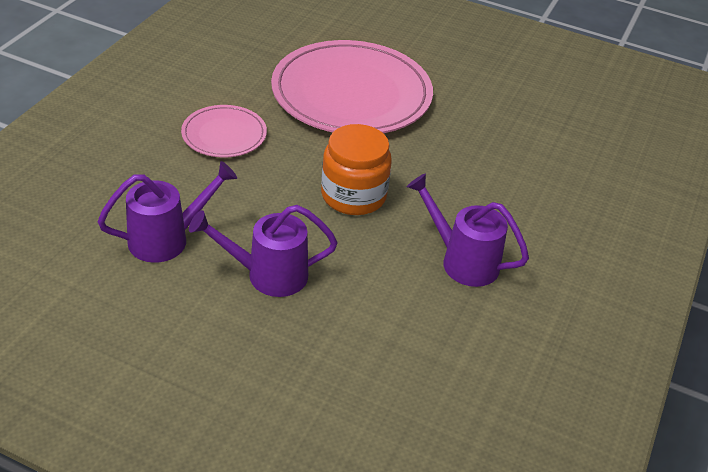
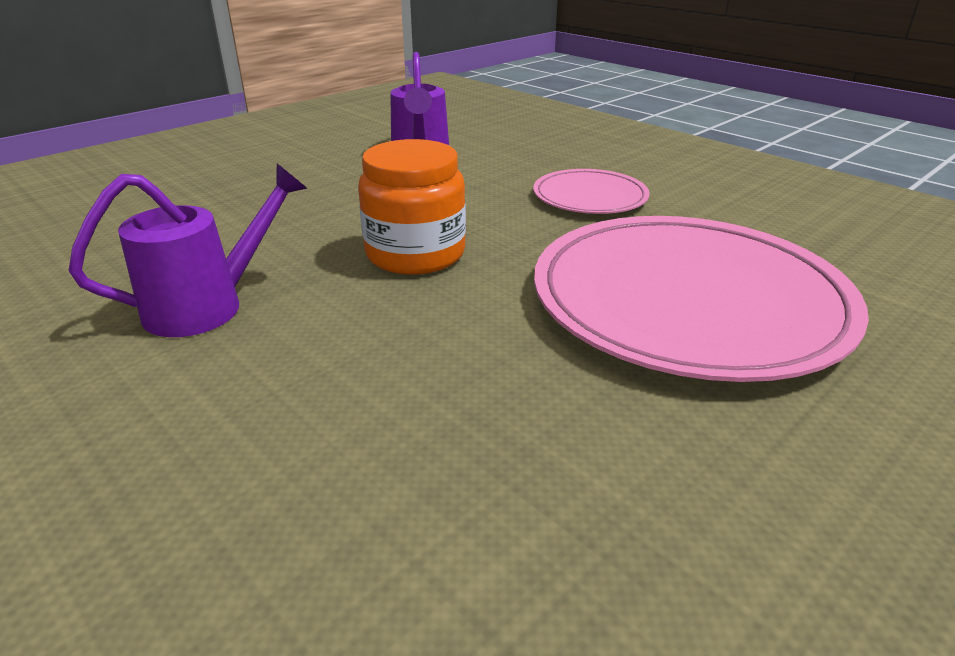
camera: 115 degrees right, 10 degrees down
purple watering can [189,205,338,297] -> none

